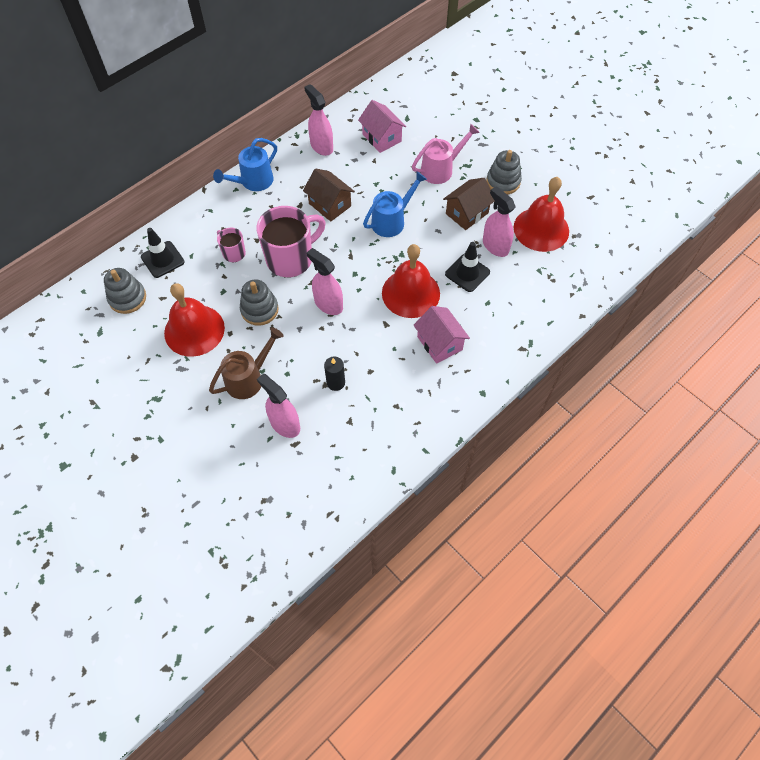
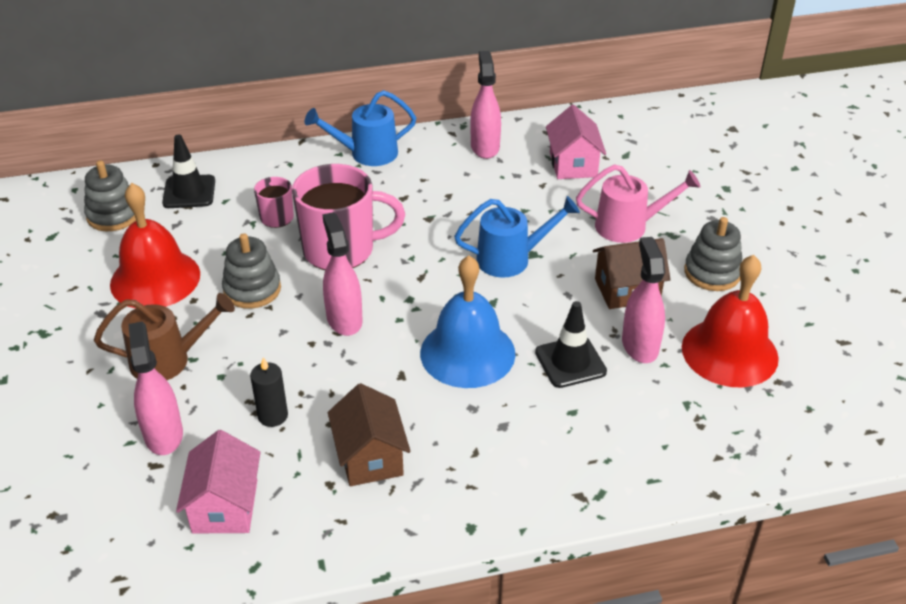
camera: 30 degrees right, 20 degrees down
brown house [303,168,355,222] -> brown house moved to [328,383,411,486]
red bell [382,244,440,318] -> blue bell [420,256,515,388]
pink house [414,306,470,364] -> pink house moved to [176,430,261,533]

